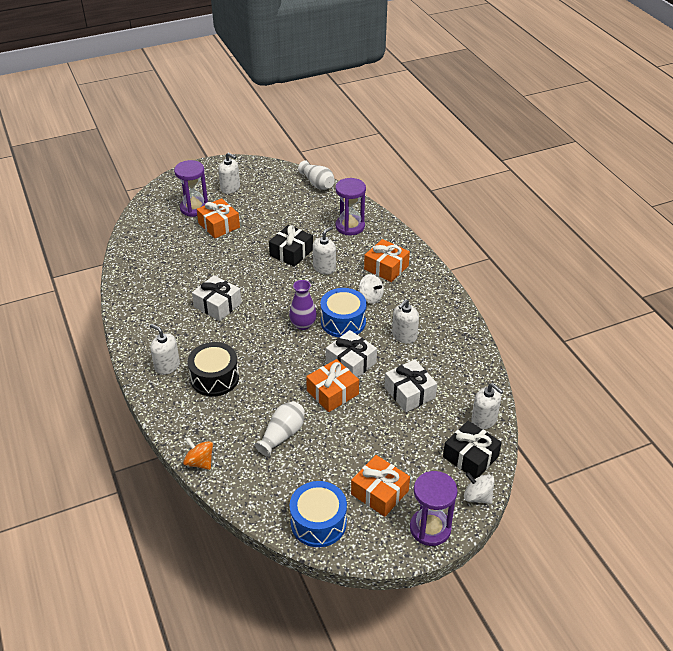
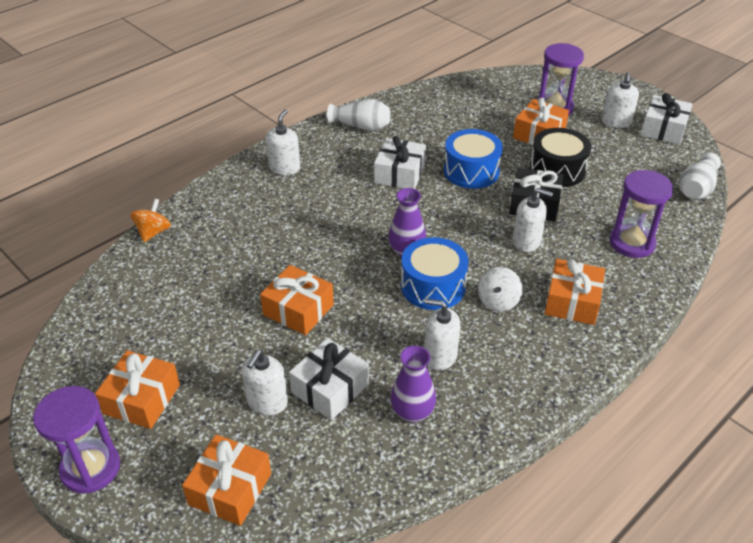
camera: 70 degrees right, 0 degrees up
black drum [188,342,239,397] -> black drum moved to [529,128,591,187]
white vase [255,401,305,457] -> white vase moved to [327,99,390,131]
blue drum [290,481,347,547] -> blue drum moved to [444,129,503,189]
white gift [326,330,377,378] -> white gift moved to [641,93,693,145]
black gift [443,421,502,479] -> orange gift [182,434,271,526]
white spinning top [464,472,495,504] -> none
white soap dispenser [471,383,503,429] -> white soap dispenser moved to [242,350,288,415]
none -> purple vase [391,346,436,423]

